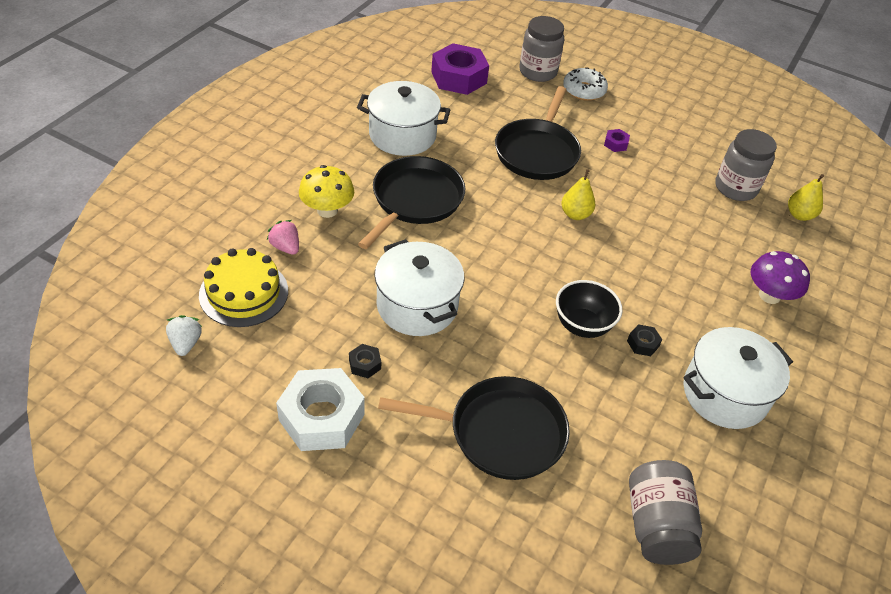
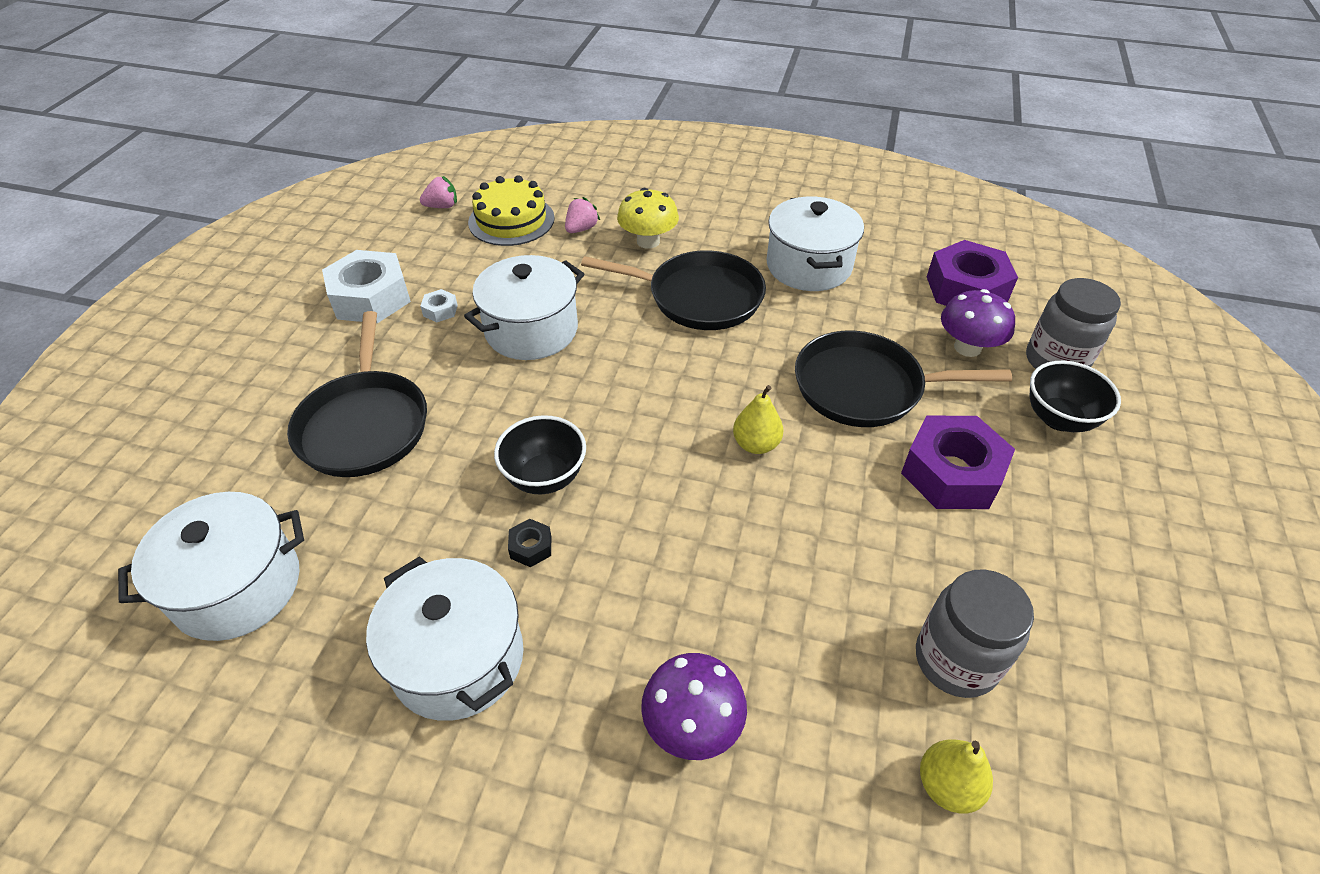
camera: 80 degrees right, 0 degrees up
white strawberry [166,315,202,356] -> pink strawberry [420,176,457,208]
black nut [349,344,381,378] -> white nut [420,289,458,322]
white donut [563,67,608,101] -> black bowl [1030,361,1121,432]
purple nut [604,129,630,152] -> purple nut [901,416,1015,509], size x2.36
grey jar [629,460,702,565] -> white pot [118,492,304,641]
none -> purple mushroom [941,289,1015,357]

